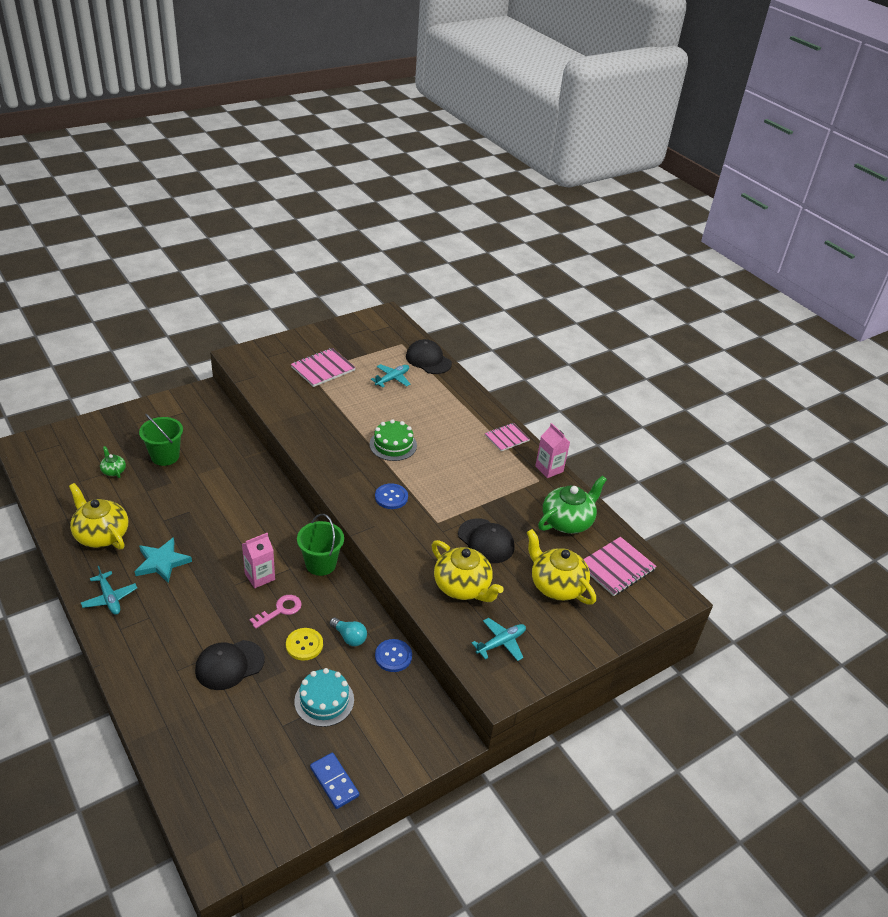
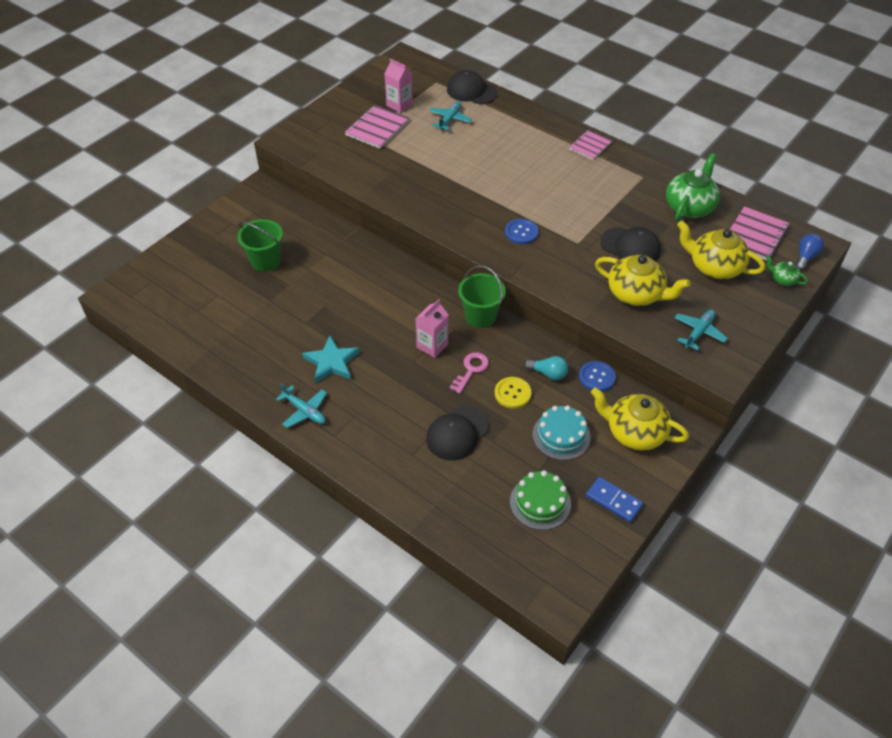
camera: 15 degrees left, 10 degrees up
yellow teapot [69,483,128,550] -> yellow teapot moved to [591,388,689,451]
green teapot [100,446,126,478] -> green teapot moved to [766,256,808,286]
green cake [369,419,417,461] -> green cake moved to [510,470,571,530]
pink carton [535,423,570,478] -> pink carton moved to [385,59,413,113]
none -> blue light bulb [795,234,824,270]

